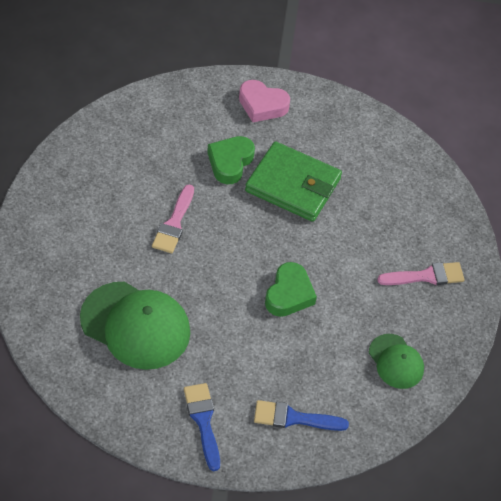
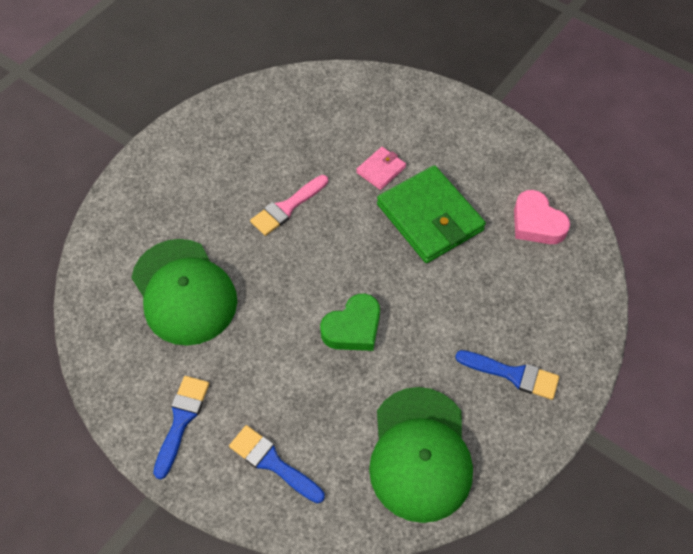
camera: 35 degrees right, 5 degrees up
green heart [207,136,255,184] -> pink wallet [356,147,406,190]
pink heart [239,80,290,122] -> pink heart moved to [514,190,570,244]
green cap [369,334,424,389] -> green cap [369,387,473,523], size x1.80
pink brush [377,262,465,285] -> blue brush [455,350,559,400]

